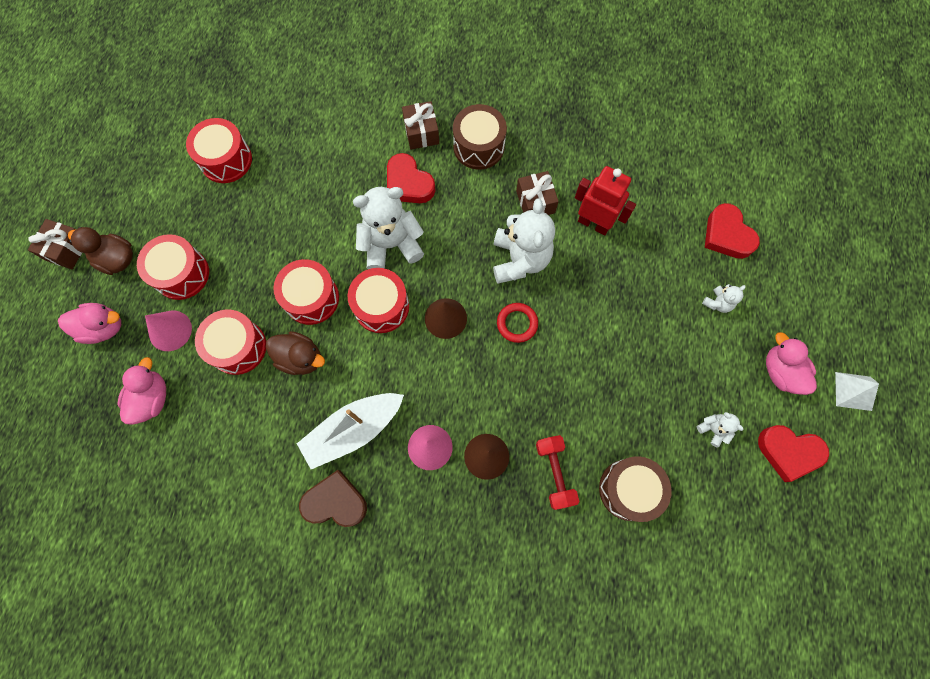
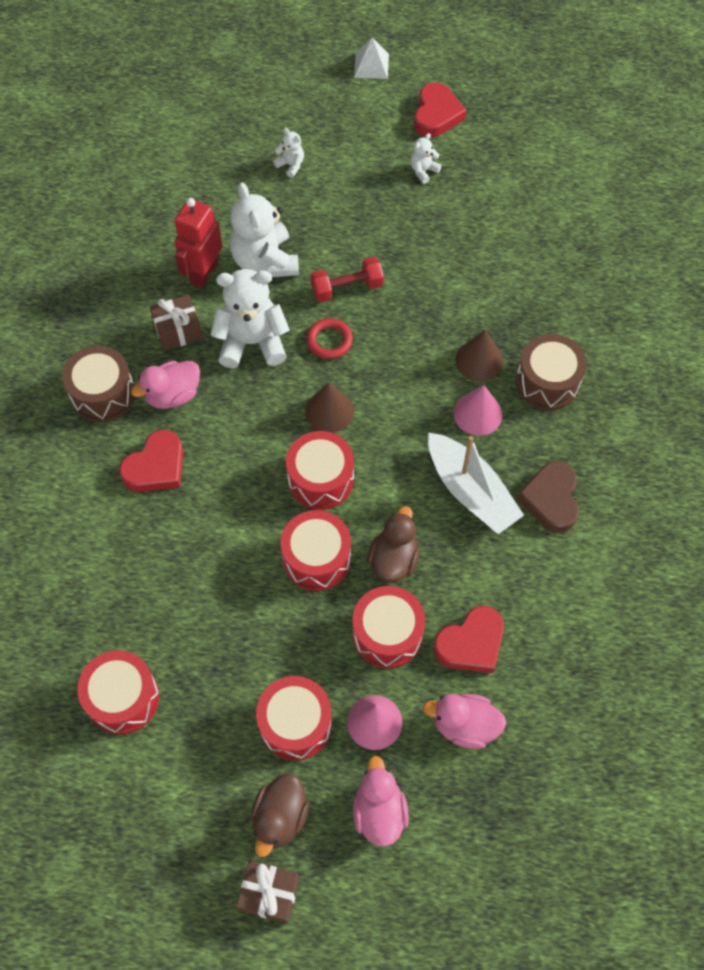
camera: 95 degrees left, 10 degrees down
white teddy bear [353,187,424,269] -> white teddy bear moved to [230,183,299,277]
brown gift [402,101,439,150] -> none
red dumbbell [536,435,579,510] -> red dumbbell moved to [310,257,384,302]
brown drum [599,456,672,522] -> brown drum moved to [516,334,587,410]
red heart [705,203,760,259] -> red heart moved to [433,606,504,673]
pink duck [766,332,817,395] -> pink duck moved to [131,361,200,409]

